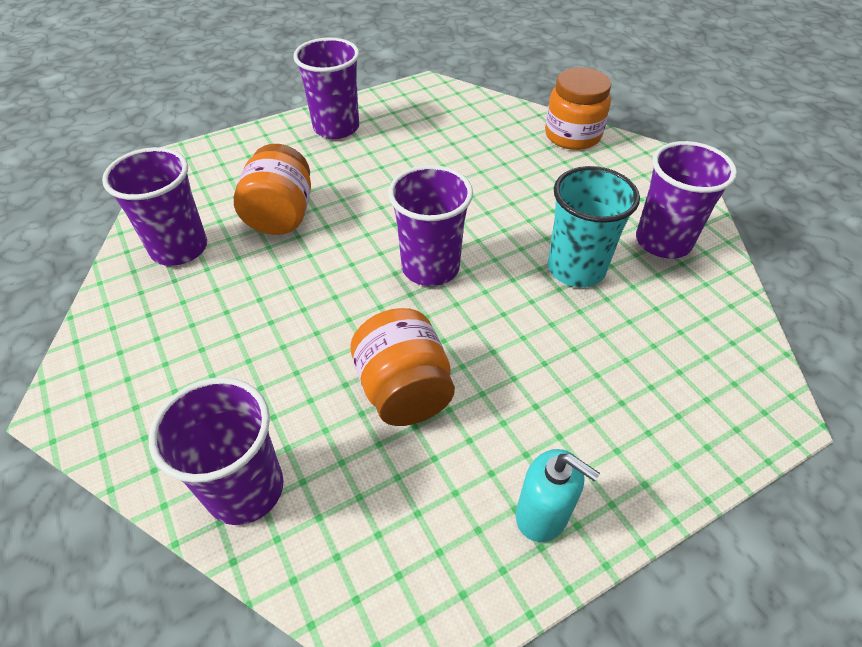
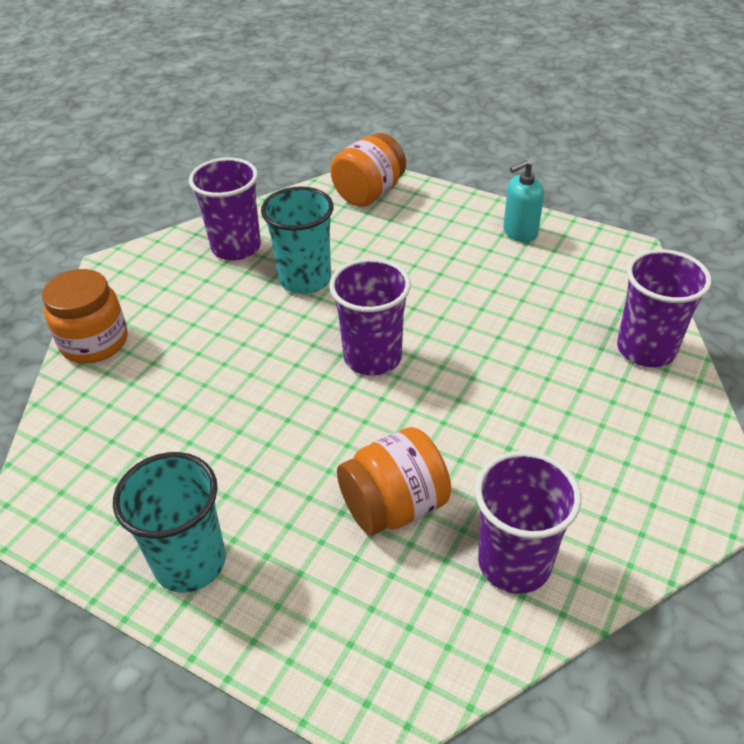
camera: 120 degrees left, 5 degrees down
purple cup [293,37,359,139] -> turquoise cup [113,452,226,593]
orange jar [350,308,455,426] -> orange jar moved to [330,133,406,207]
turquoise soap dispenser [516,449,600,542] -> turquoise soap dispenser turned 120 degrees counterclockwise [503,160,544,242]

